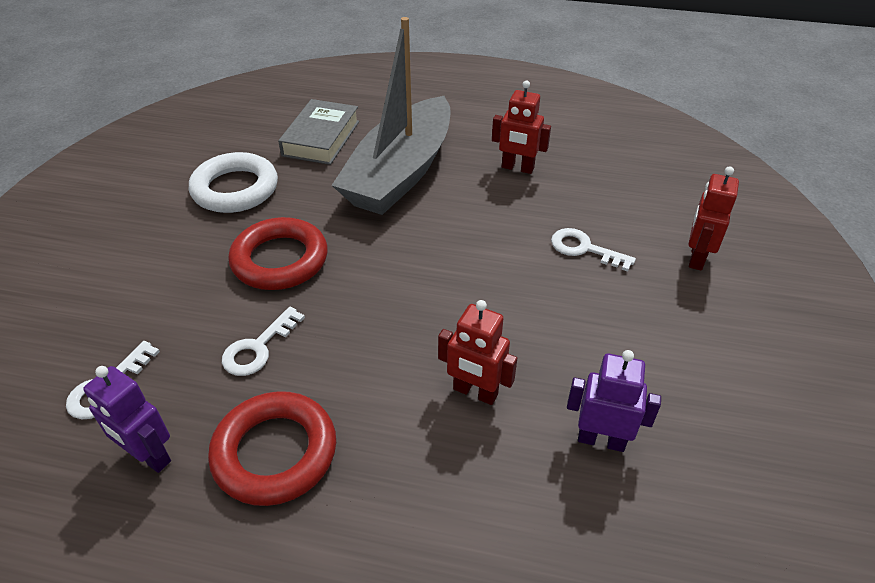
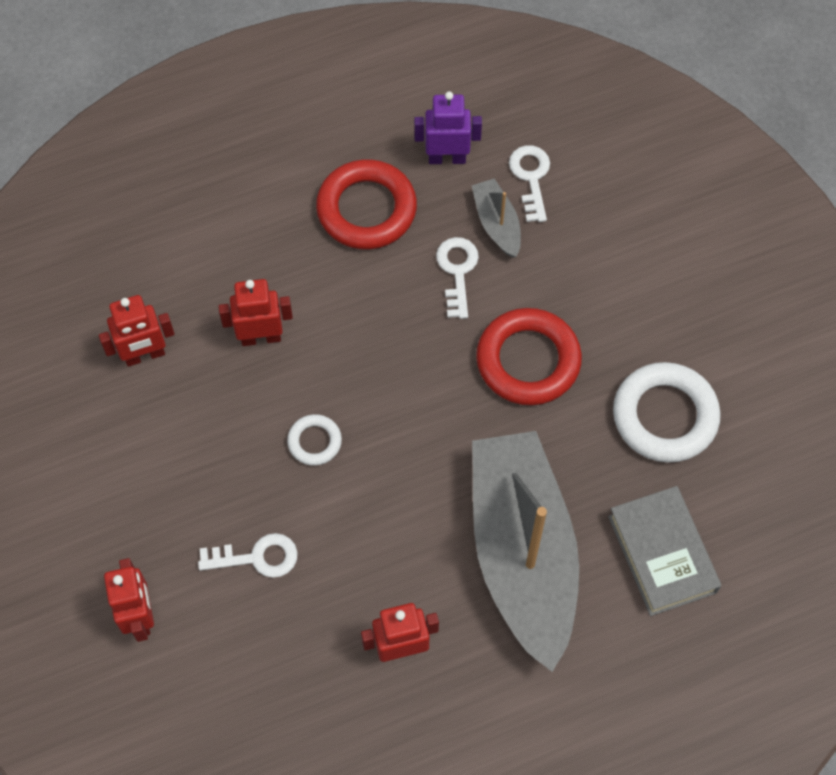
camera: 145 degrees right, 20 degrees up
purple robot [567,350,661,452] -> red robot [99,295,175,367]
none -> white ring [287,414,342,466]
none -> grey boat [472,179,521,258]

